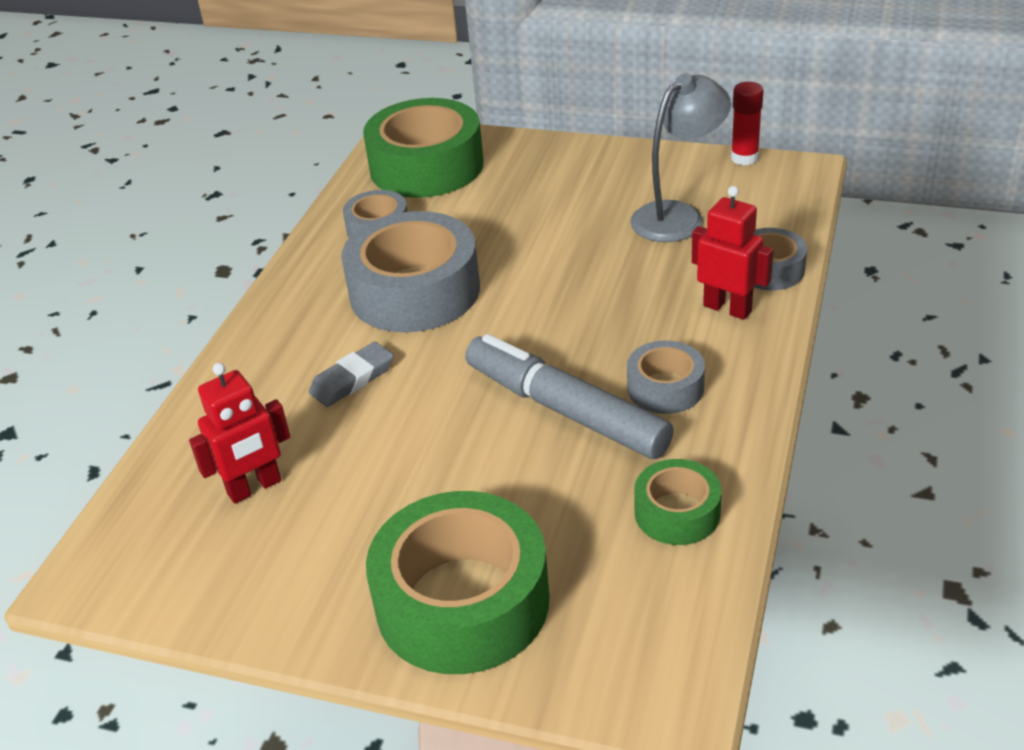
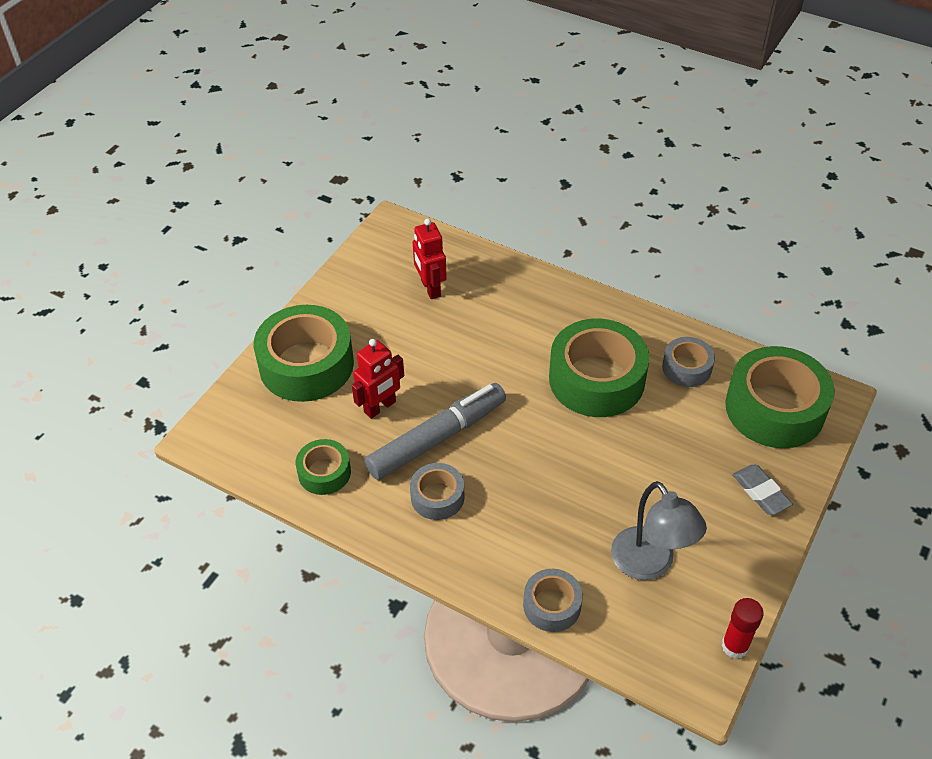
camera: 100 degrees right, 10 degrees up
grey eraser [309,342,394,407] -> grey eraser moved to [733,465,793,515]
grey tape [341,211,480,332] -> green tape [549,319,649,417]
red robot [692,186,774,320] -> red robot moved to [352,339,404,419]

